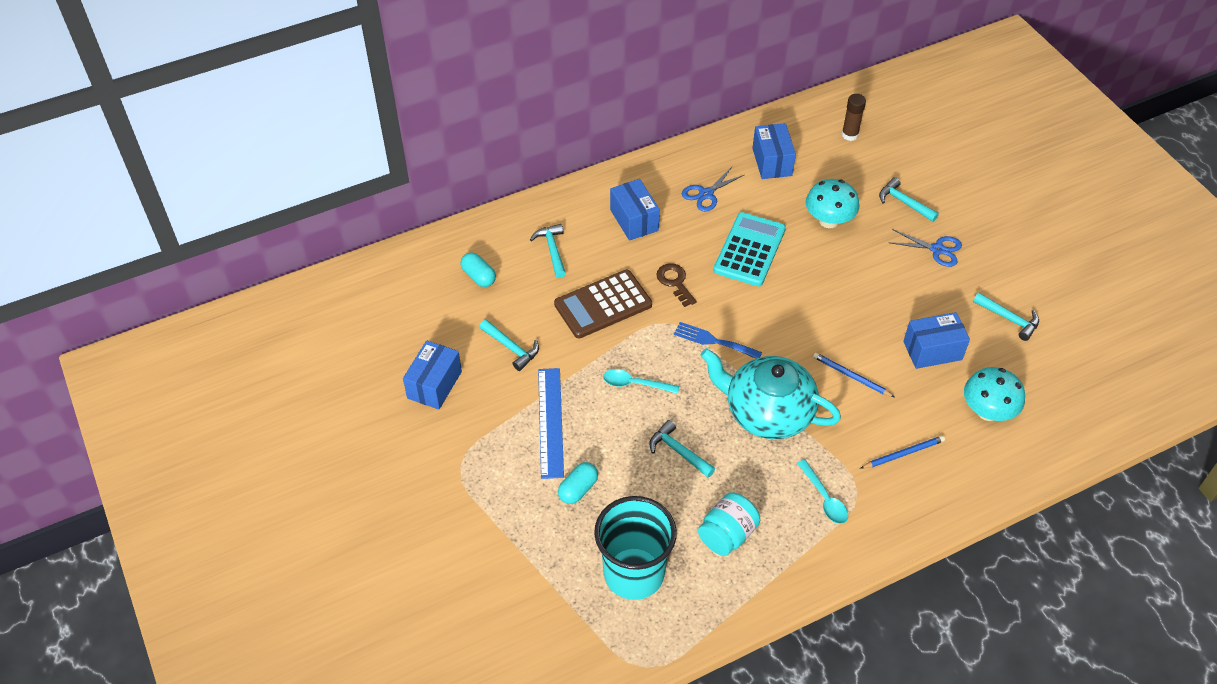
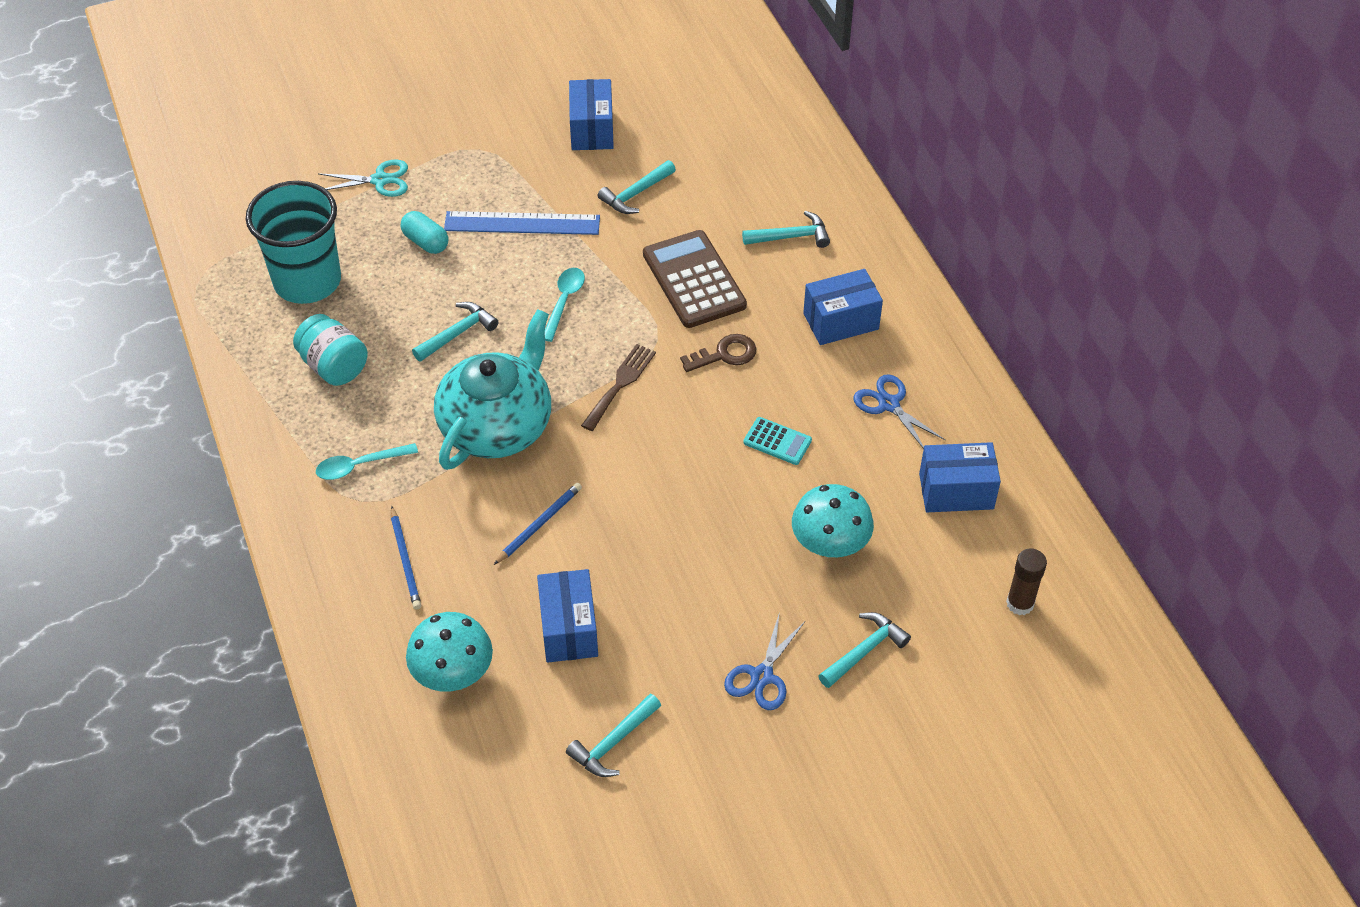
camera: 95 degrees right, 0 degrees up
blue box [403,341,462,410] -> blue box turned 60 degrees clockwise [569,79,614,150]
turquoise capsule [460,252,496,287] -> none
blue fork [674,322,762,359] -> brown fork [581,344,656,431]
turquoise calculator [713,212,786,286] -> turquoise calculator [743,417,812,465], size x0.50
none -> turquoise scissors [318,159,408,197]

